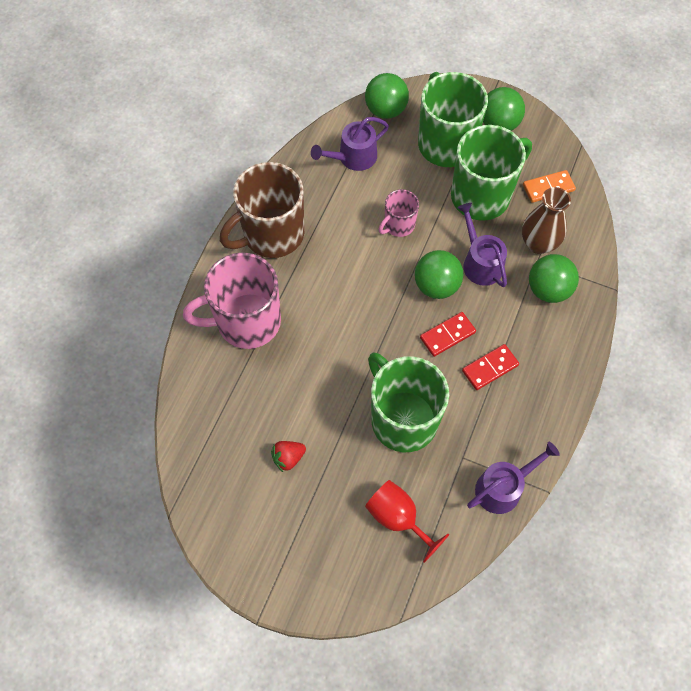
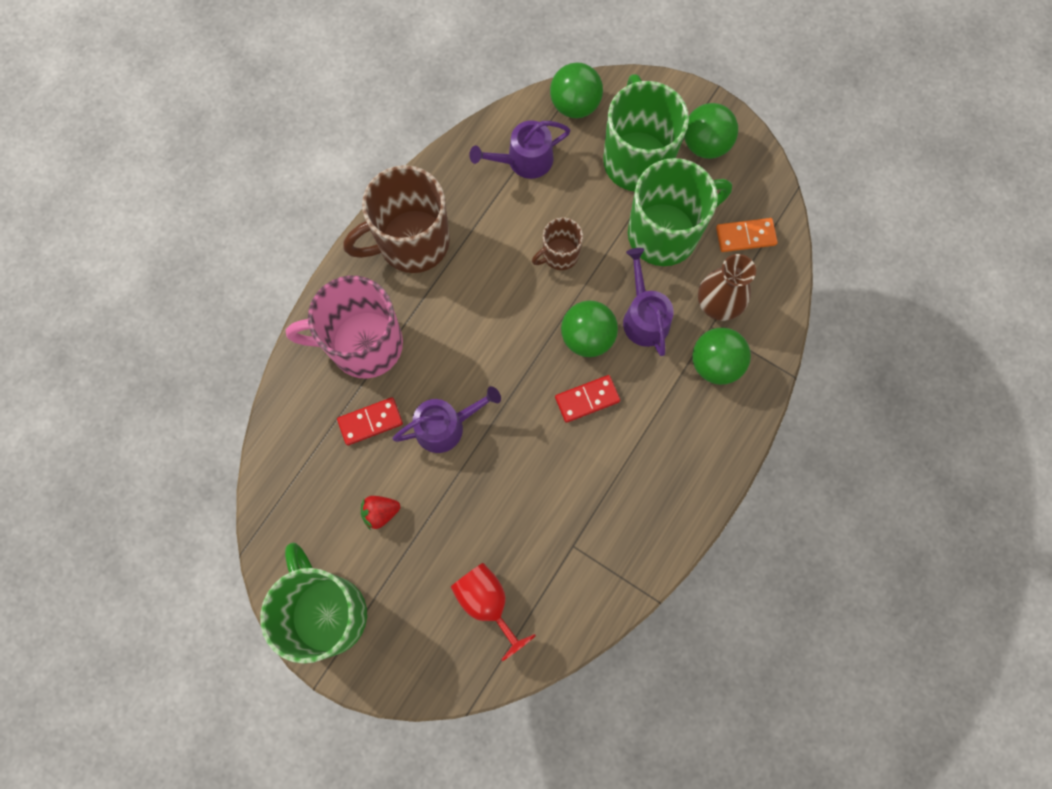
camera: 10 degrees right, 10 degrees up
green mug [368,352,449,452] -> green mug moved to [260,543,367,664]
pink mug [378,189,419,237] -> brown mug [532,218,583,270]
red domino [462,344,519,390] -> red domino moved to [337,397,403,445]
purple watering can [467,442,560,514] -> purple watering can moved to [392,386,501,453]

